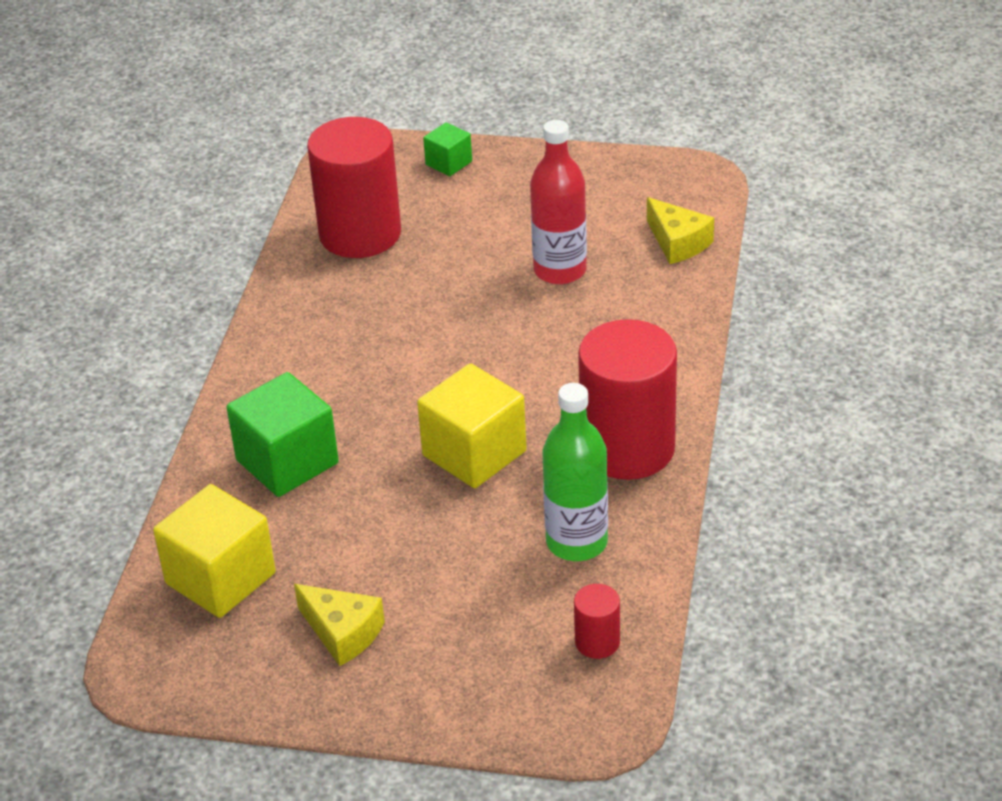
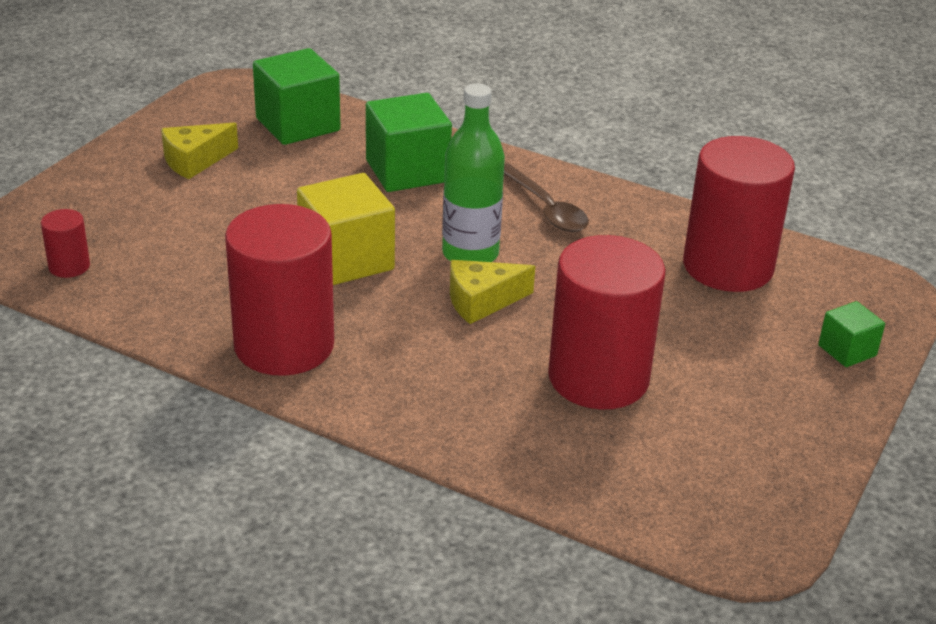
camera: 105 degrees right, 5 degrees down
yellow cube [153,484,276,618] -> green cube [253,48,340,145]
red bottle [530,120,587,285] -> red cylinder [548,235,666,409]
green bottle [543,383,608,561] -> green bottle moved to [442,84,505,262]
yellow cheese [647,197,714,264] -> yellow cheese moved to [450,260,535,324]
none -> brown spoon [504,164,589,232]

